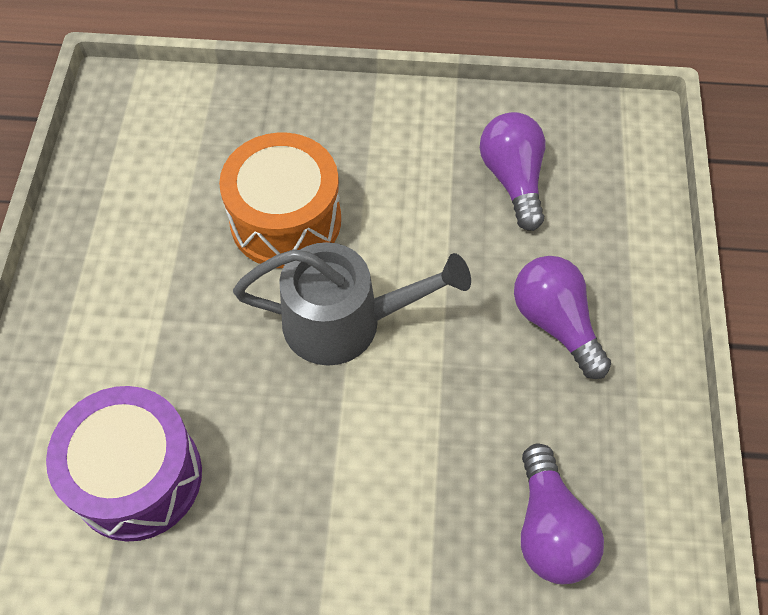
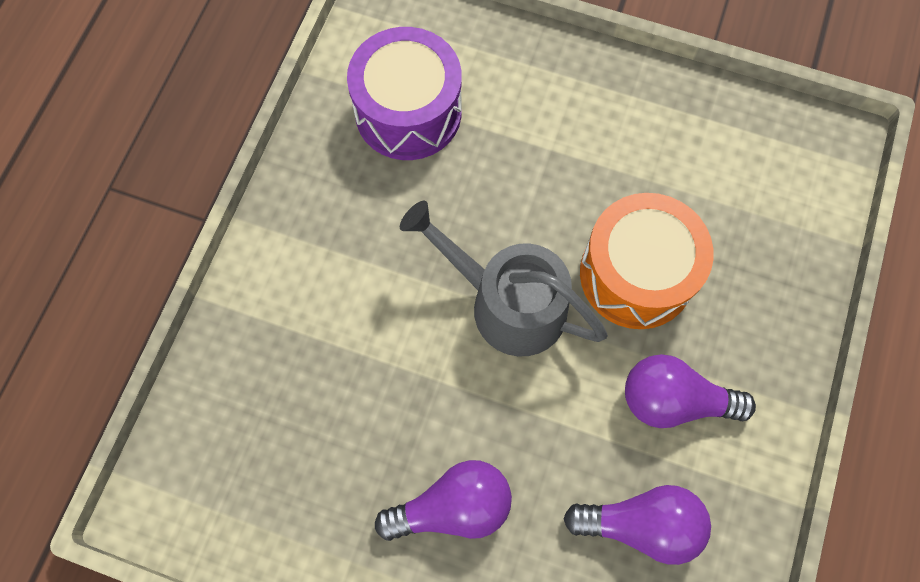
camera: 105 degrees right, 10 degrees up
grey watering can [233,242,471,366] -> grey watering can turned 105 degrees clockwise [400,201,608,356]
purple light bulb [521,444,604,584] -> purple light bulb moved to [625,354,756,428]

